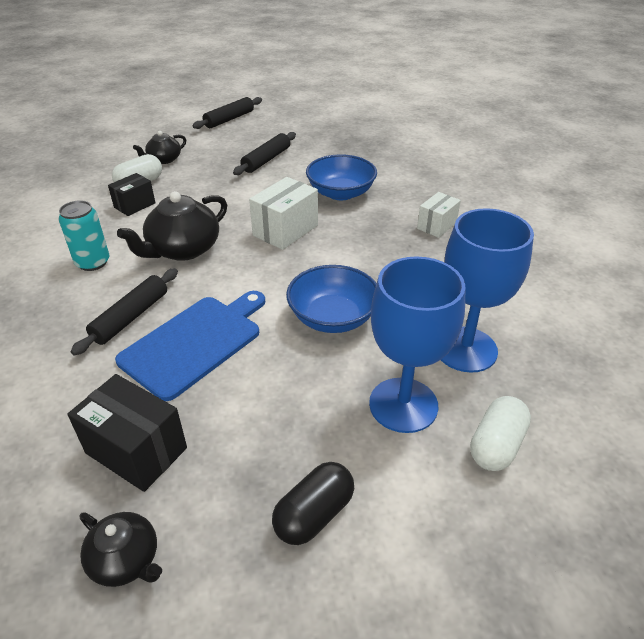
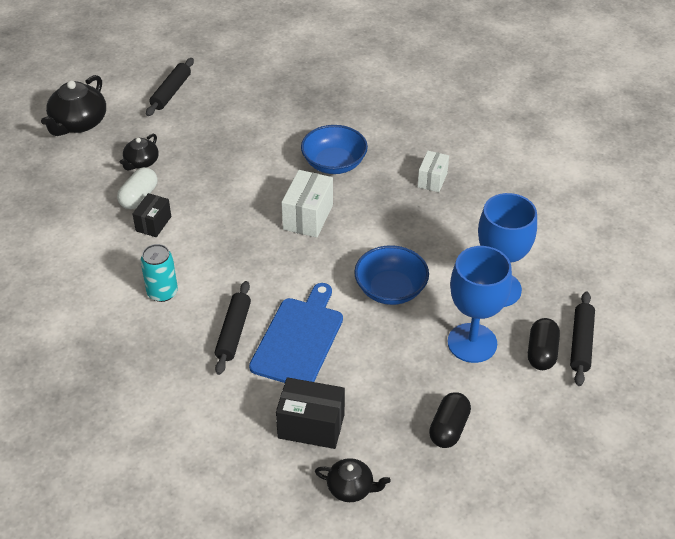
camera: 20 degrees left, 5 degrees up
black teapot [117,191,227,261] -> black teapot moved to [41,75,106,136]
black rolling pin [233,132,296,175] -> black rolling pin moved to [570,291,595,386]
white capsule [470,396,531,471] -> black capsule [528,318,560,370]

